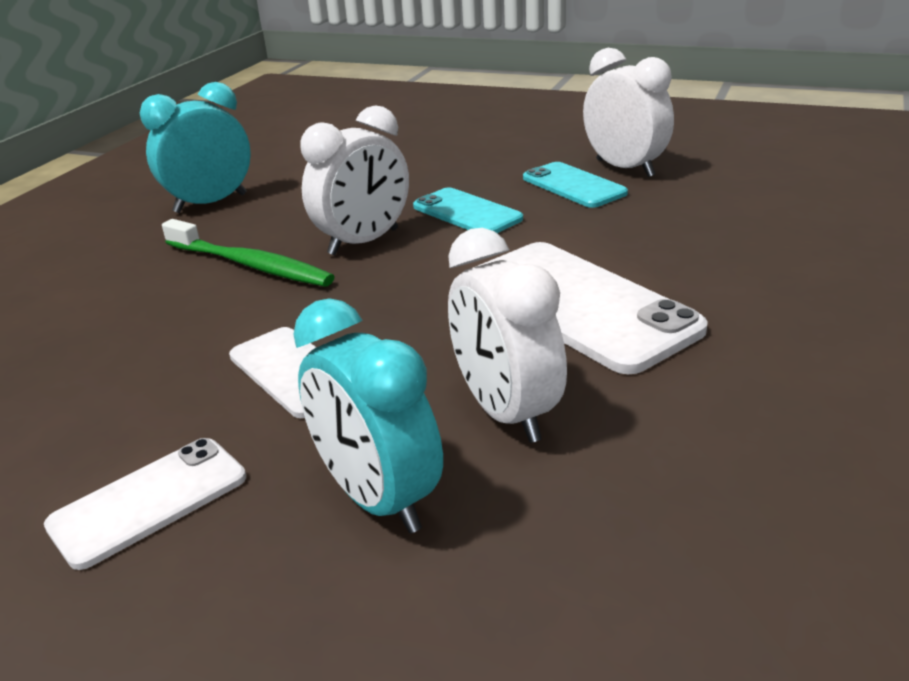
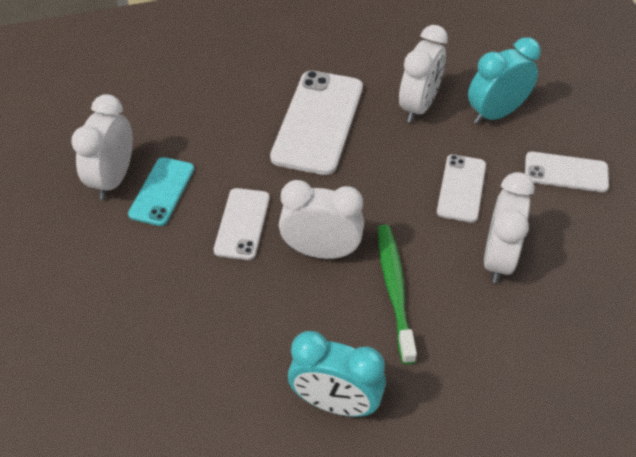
camera: 130 degrees left, 20 degrees up
turquoise clock [293,298,443,533] -> turquoise clock turned 135 degrees counterclockwise [468,37,541,124]
turquoise phone [413,187,523,233] -> white phone [214,188,270,260]
none -> white clock [484,172,535,283]

